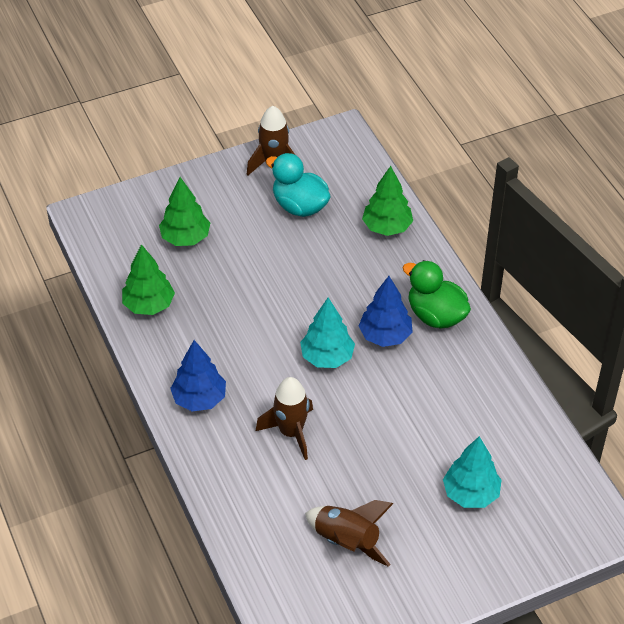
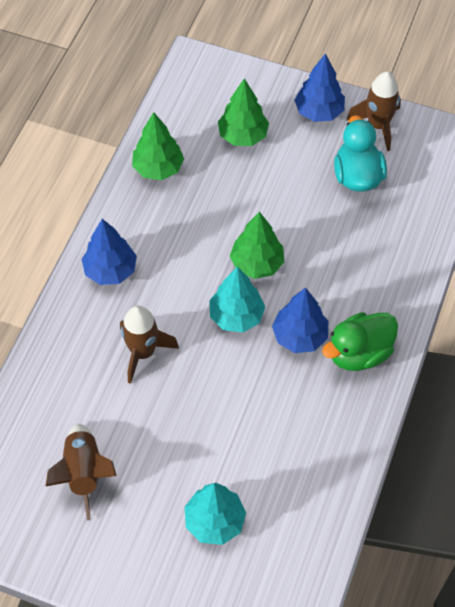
camera: 45 degrees right, 10 degrees up
green tree [362,166,413,236] -> green tree moved to [230,212,284,279]
green duck [403,260,471,328] -> green duck turned 120 degrees counterclockwise [322,312,398,371]
none -> blue tree [294,53,345,122]

